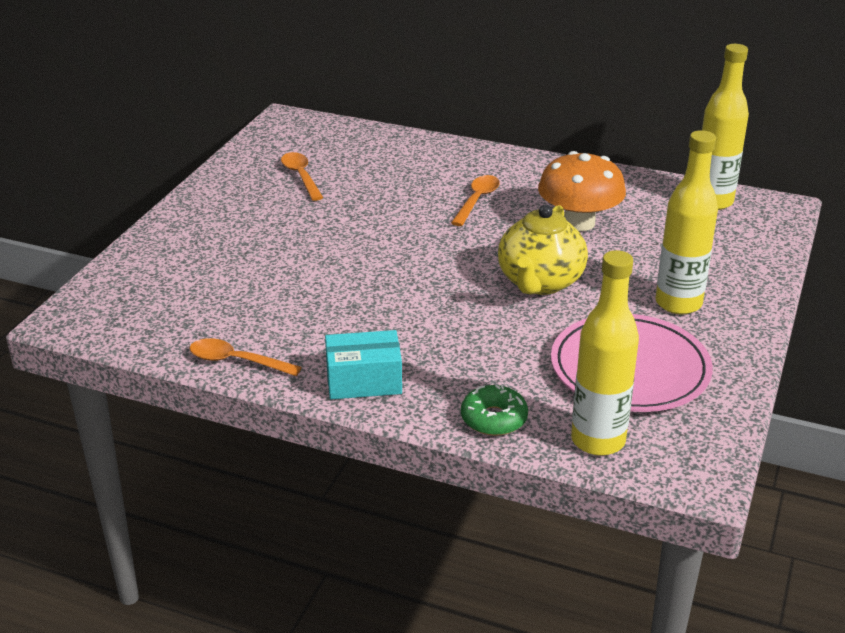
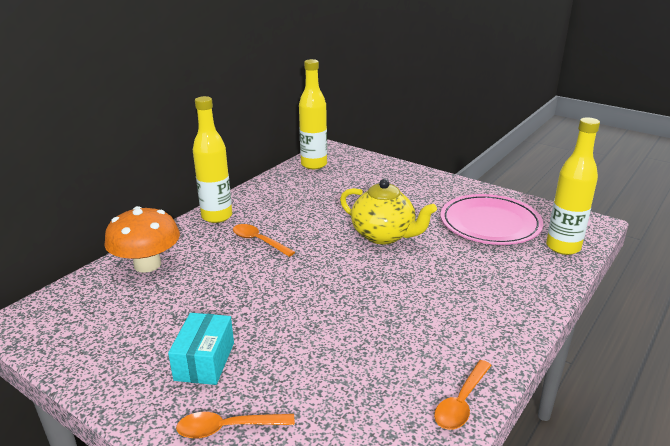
camera: 75 degrees left, 5 degrees down
orange spoon [281,152,323,201] -> orange spoon moved to [176,412,295,439]
turquoise box [325,330,402,399] -> turquoise box moved to [168,313,234,385]
green donut [461,385,528,436] -> none
orange mushroom [538,151,626,231] -> orange mushroom moved to [104,206,180,273]
yellow bottle [655,130,718,314] -> yellow bottle moved to [193,96,232,223]

